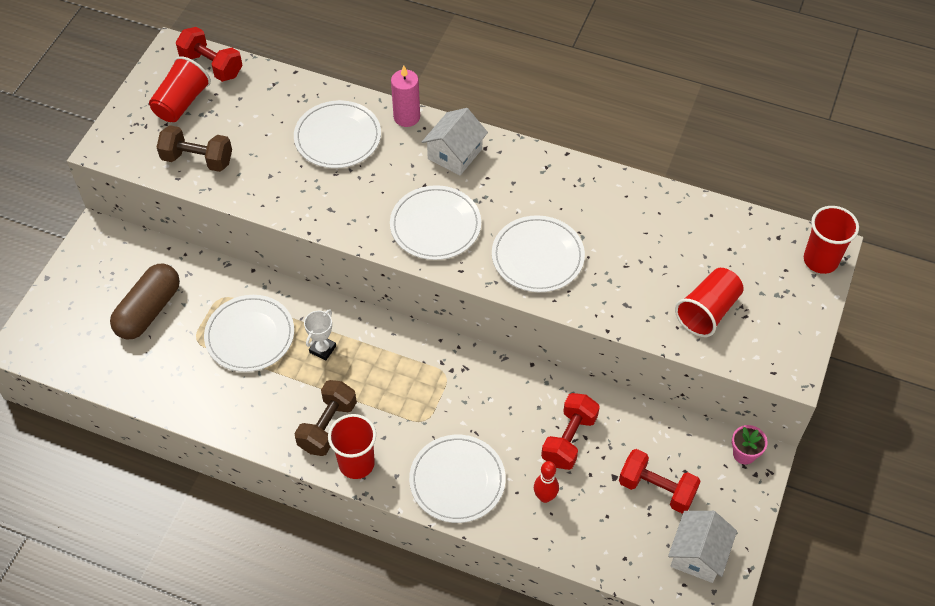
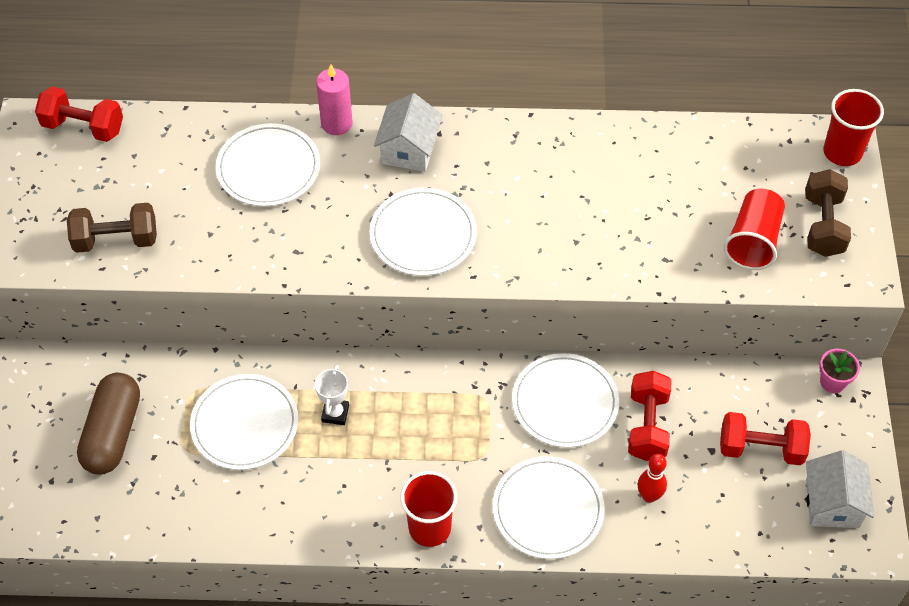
camera: 20 degrees left, 0 degrees up
red cup [149,56,211,122] -> none
brown dumbbell [294,380,357,456] -> brown dumbbell moved to [805,169,851,257]
white plate [492,215,585,292] -> white plate moved to [512,353,619,448]

